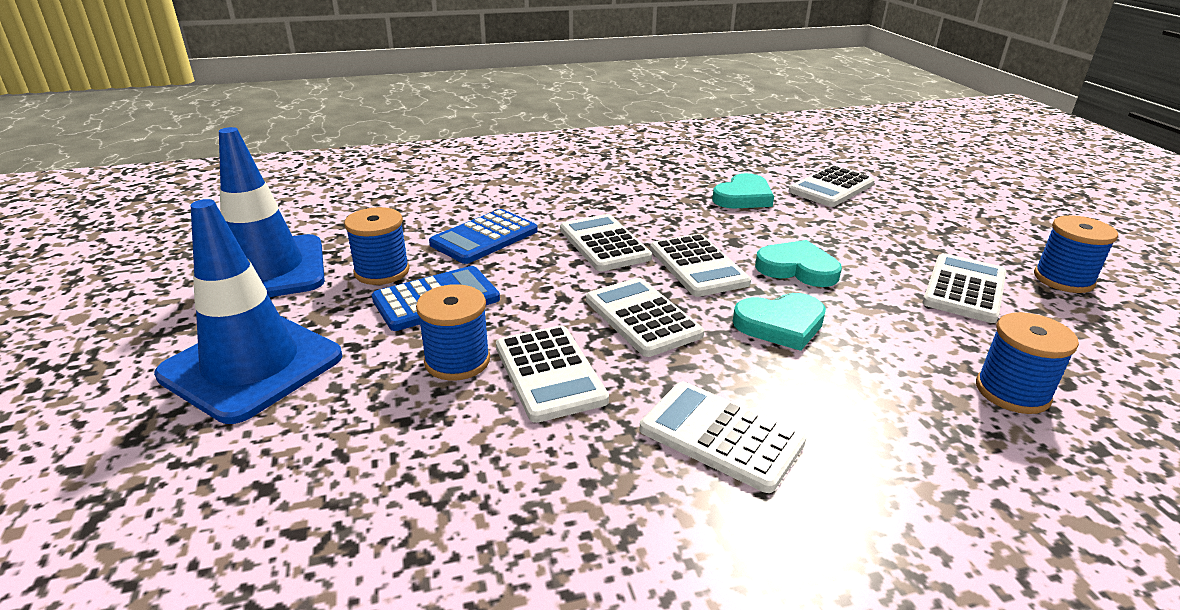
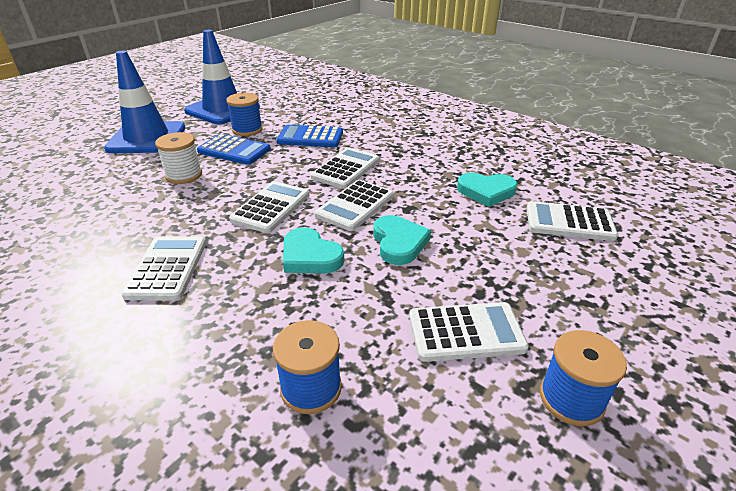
camera: 55 degrees right, 5 degrees up
blue spool [416,284,490,381] -> white spool [155,132,202,184]
white calculator [496,325,609,423] -> none

